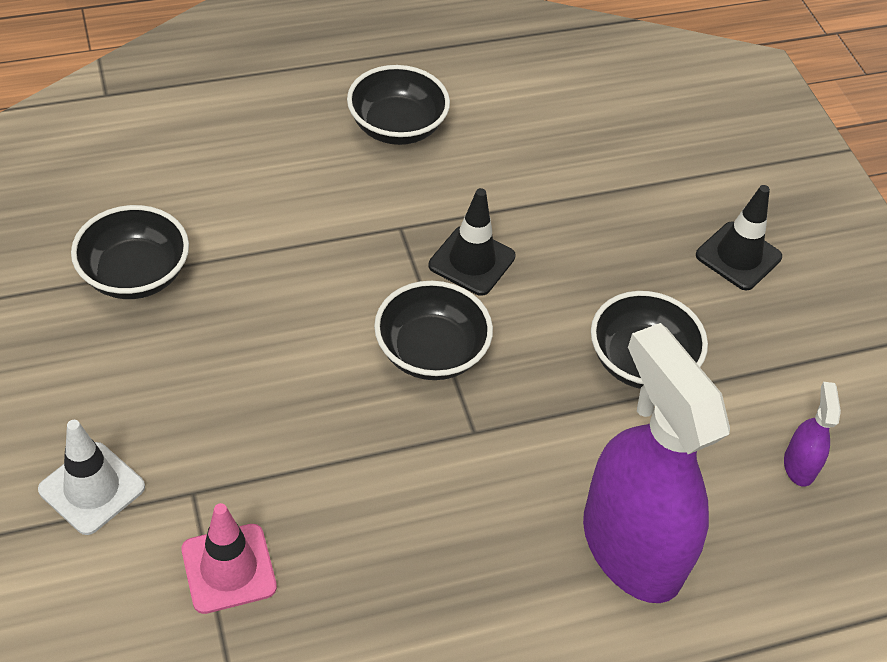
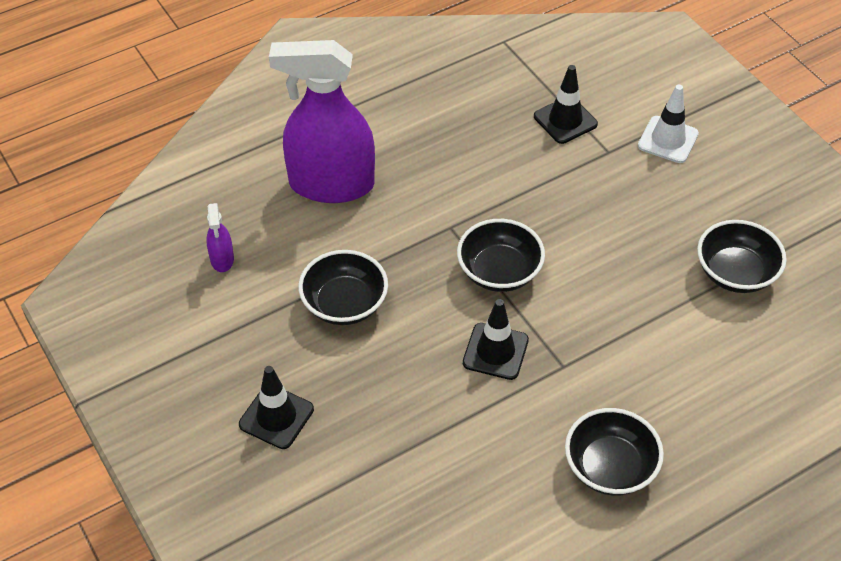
camera: 170 degrees right, 0 degrees up
pink traffic cone [182,503,277,614] -> black traffic cone [534,65,598,144]
purple spray bottle [583,323,730,603] -> purple spray bottle turned 135 degrees clockwise [269,40,375,203]

